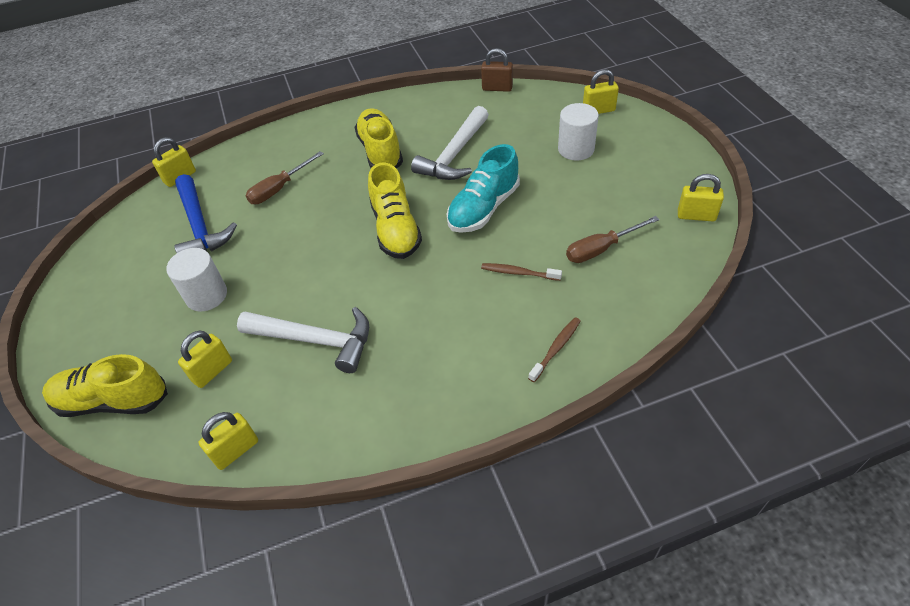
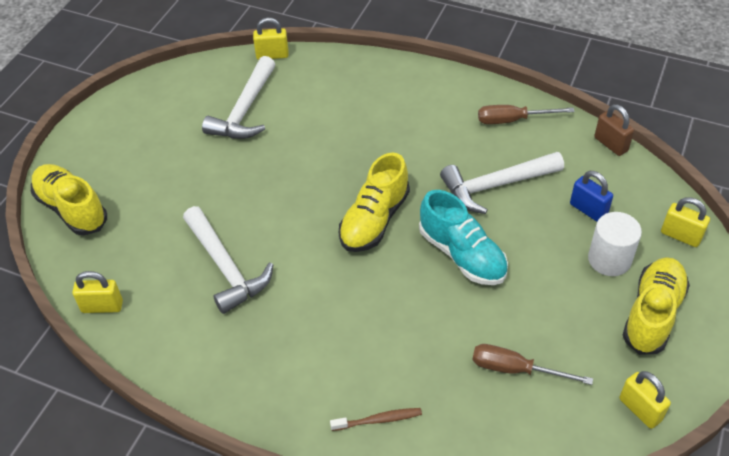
camera: 40 degrees right, 0 degrees up
white cylinder [166,248,227,312] -> none
blue hammer [174,174,237,253] -> white hammer [202,56,276,139]
yellow padlock [178,330,232,388] -> none
brown screwdriver [246,151,324,204] -> brown screwdriver moved to [478,105,575,124]
yellow shoe [355,108,403,168] -> yellow shoe moved to [623,257,690,355]
turquoise shoe [447,144,520,233] -> turquoise shoe turned 120 degrees counterclockwise [419,190,508,285]
brown toothbrush [481,263,562,281] -> none
none -> blue padlock [570,171,613,222]

